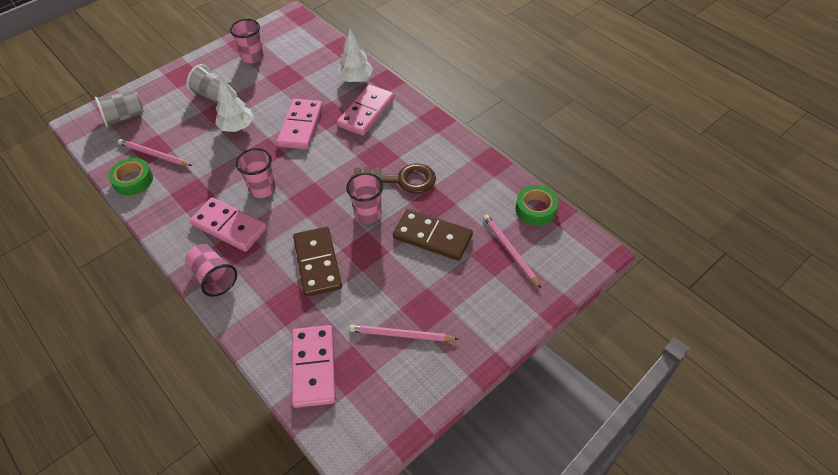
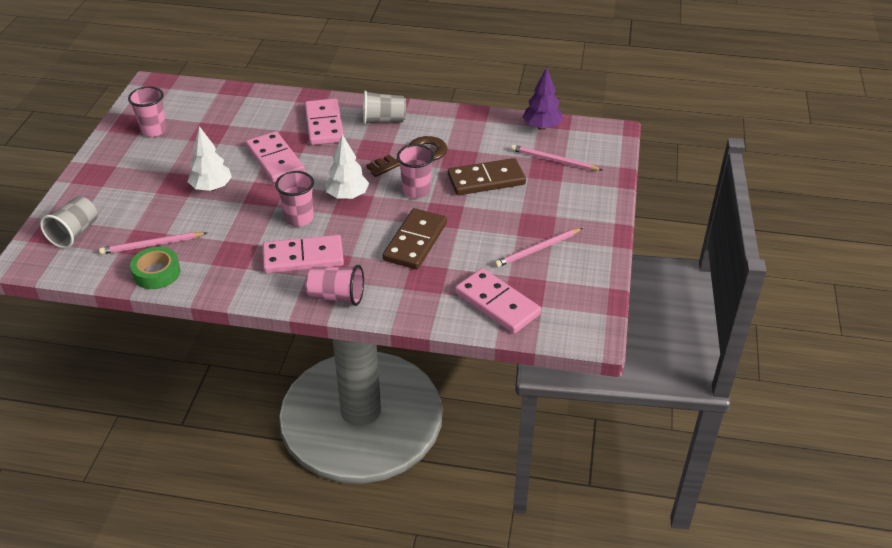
camera: 40 degrees left, 10 degrees down
grey cup [187,64,233,104] -> grey cup moved to [363,90,406,125]
brown domino [293,227,342,297] -> brown domino turned 75 degrees clockwise [383,208,447,270]
white tree [337,28,373,82] -> white tree moved to [325,134,369,199]
green tape [515,185,559,226] -> purple tree [523,67,563,130]

